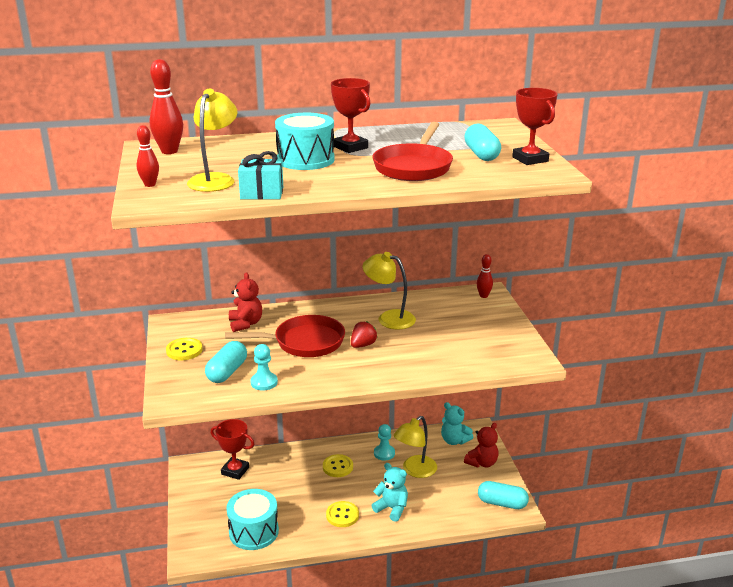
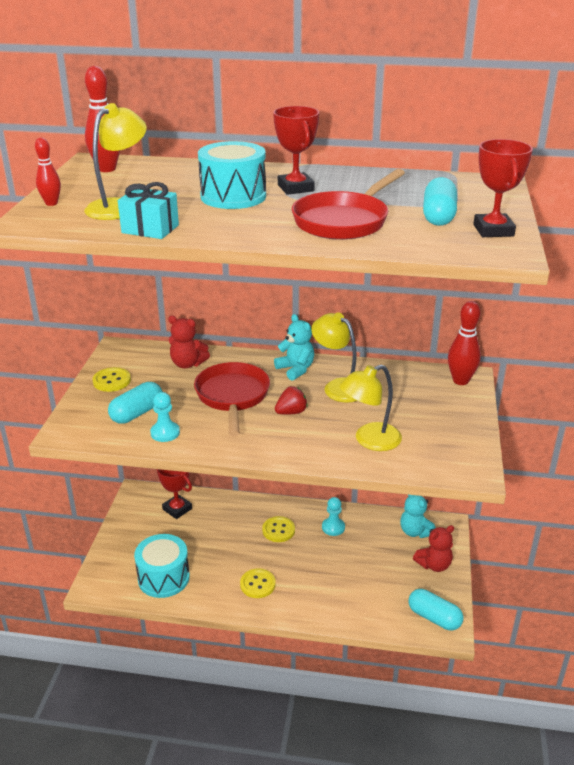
camera: 20 degrees right, 5 degrees up
red pan [225,315,345,357] -> red pan turned 105 degrees counterclockwise [194,362,270,436]
red teddy bear [229,272,262,332] -> red teddy bear turned 105 degrees clockwise [168,316,210,368]
turquoise teddy bear [371,463,408,522] -> turquoise teddy bear moved to [274,314,314,381]
yellow lamp [394,416,437,478] -> yellow lamp moved to [339,365,402,451]
red bowling pin [476,254,493,298] -> red bowling pin [448,301,481,385], size x1.65

